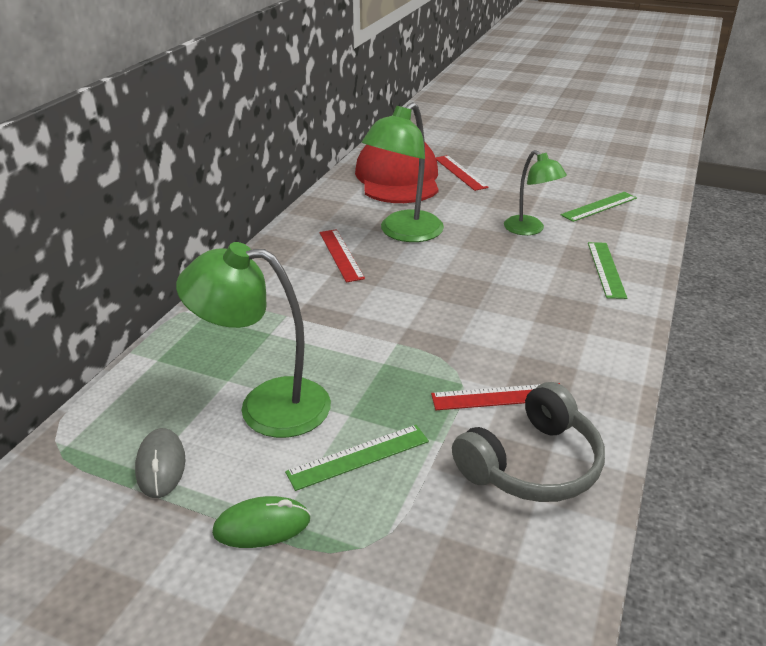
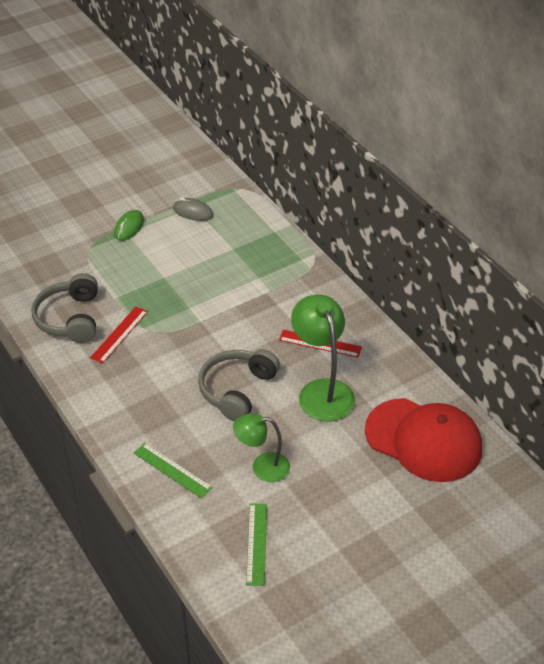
camera: 125 degrees right, 10 degrees up
green lamp [176,242,331,438] -> none
green ruler [285,425,429,491] -> none
red ruler [435,155,489,191] -> none
none -> grey headphones [198,349,280,421]

